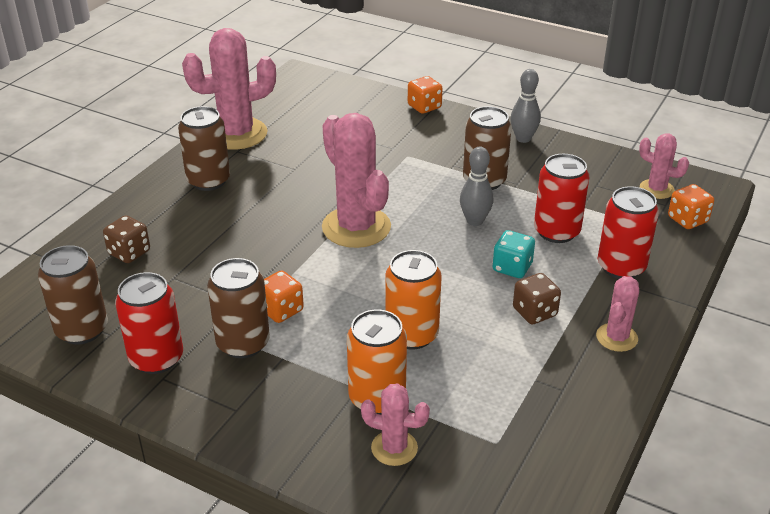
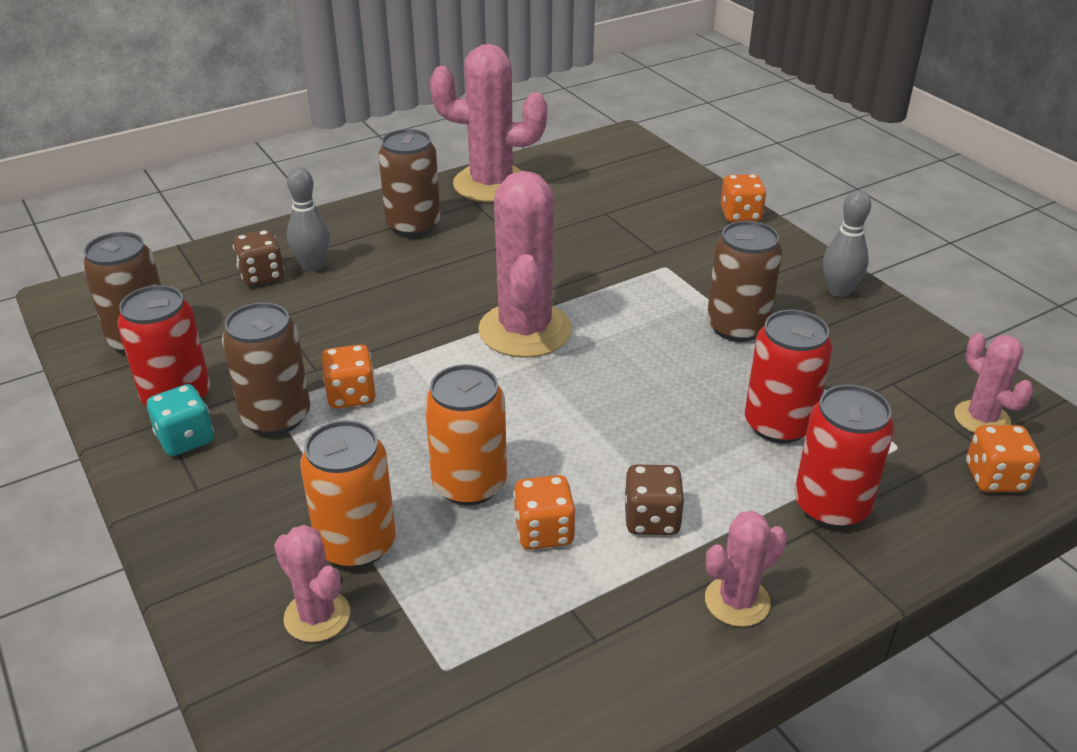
camera: 30 degrees right, 0 degrees up
grey bowling pin [460,146,493,226] -> grey bowling pin moved to [287,167,330,271]
turquoise dice [493,230,535,278] -> turquoise dice moved to [147,384,214,456]
none -> orange dice [513,475,575,550]

